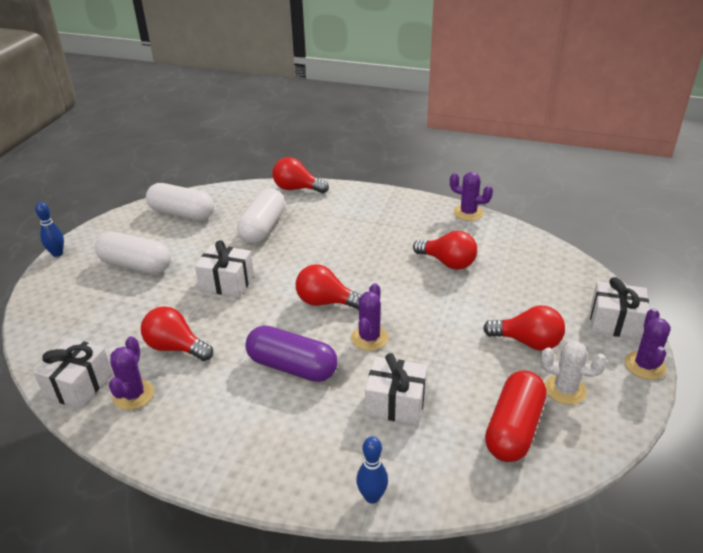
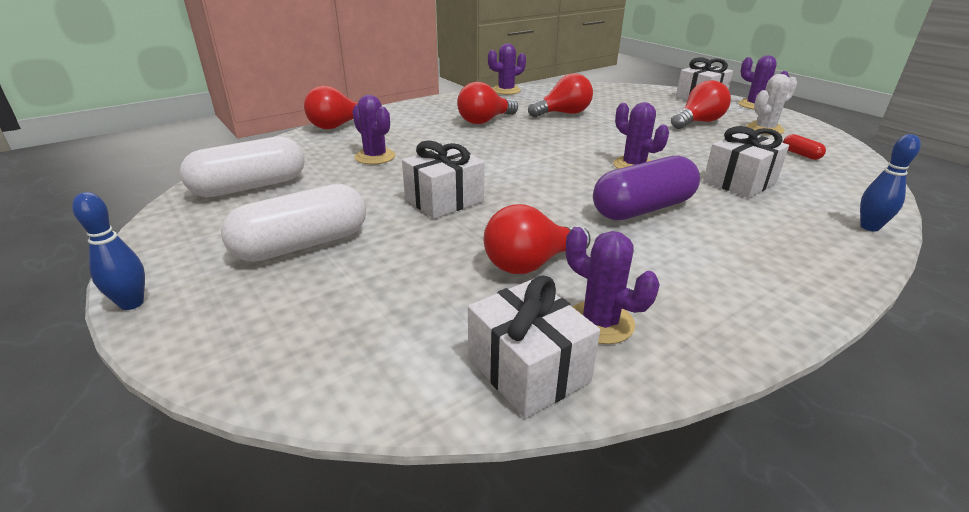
camera: 55 degrees left, 5 degrees down
white capsule [237,189,285,244] -> purple cactus [352,95,395,164]
red light bulb [296,264,361,310] -> red light bulb moved to [457,82,518,124]
red capsule [485,371,546,462] -> red capsule [783,134,826,160], size x0.43

